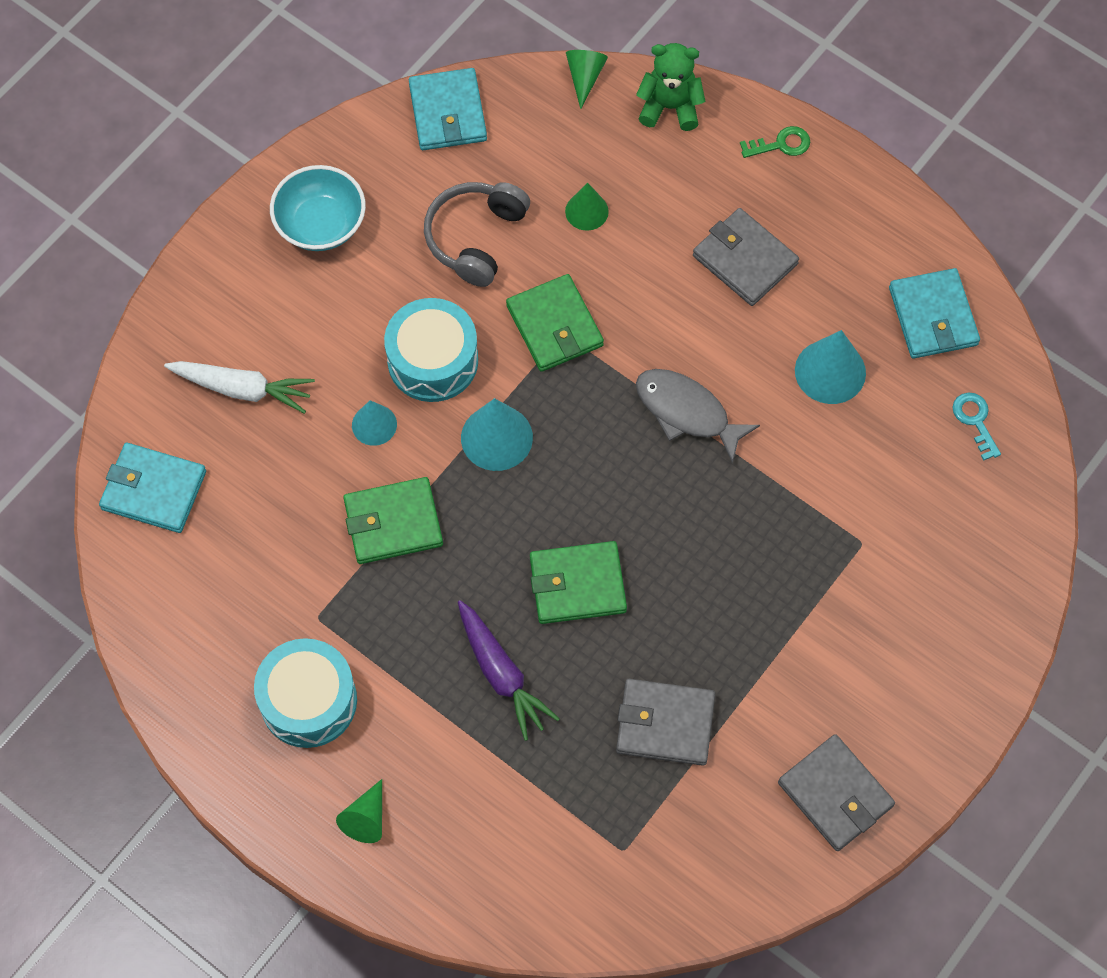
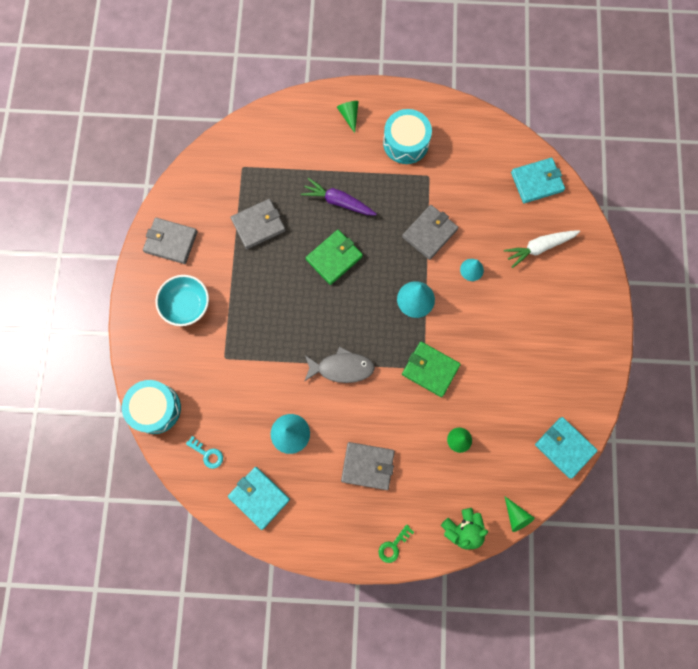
camera: 145 degrees right, 10 degrees up
turquoise bowl [270,165,366,251] -> turquoise bowl moved to [156,275,209,326]
green wallet [343,477,443,564] -> grey wallet [402,205,458,260]
turquoise drum [384,298,478,402] -> turquoise drum moved to [122,380,181,434]
grey headphones [424,182,530,287] -> none

